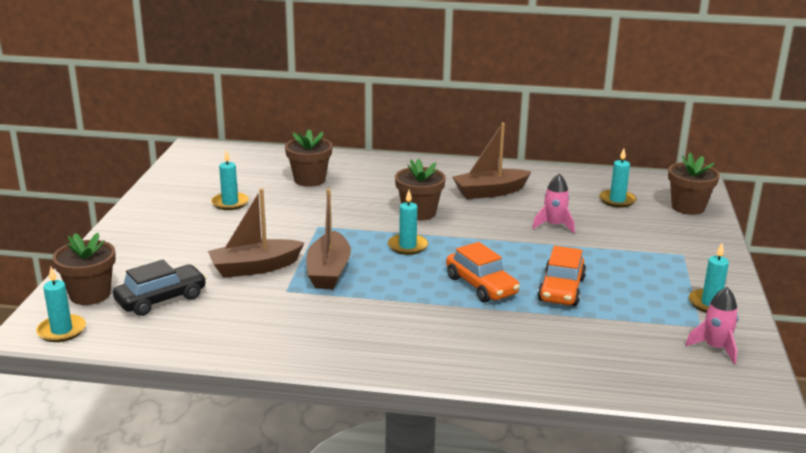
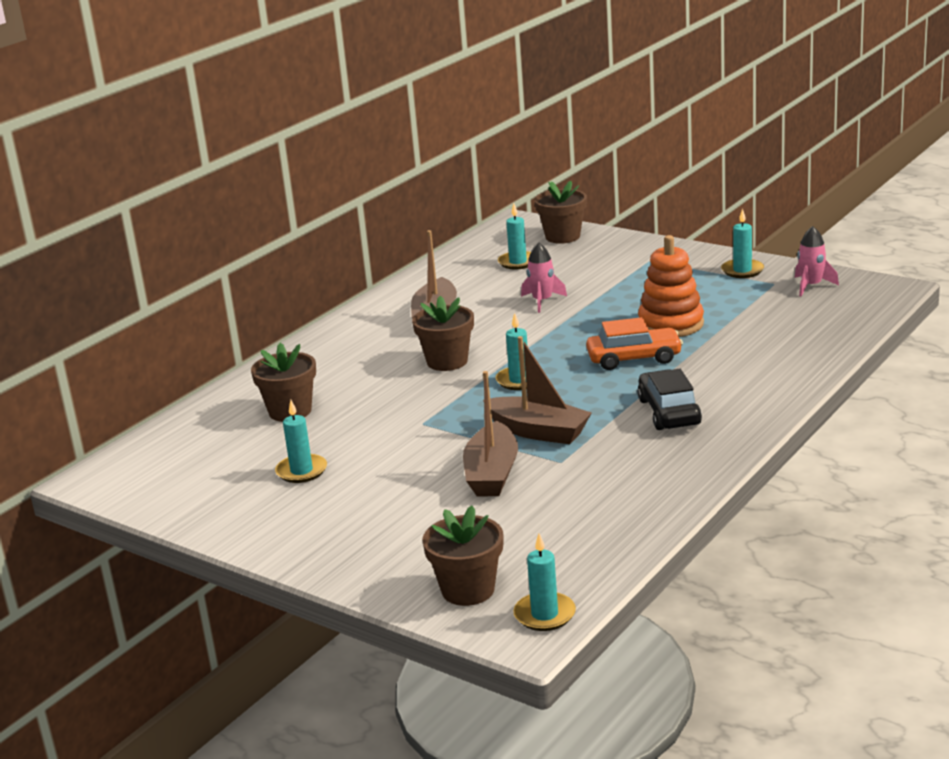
camera: 60 degrees left, 0 degrees up
black car [113,260,207,316] -> black car moved to [637,369,702,430]
orange car [538,246,586,306] -> orange stacking toy [638,235,704,337]

